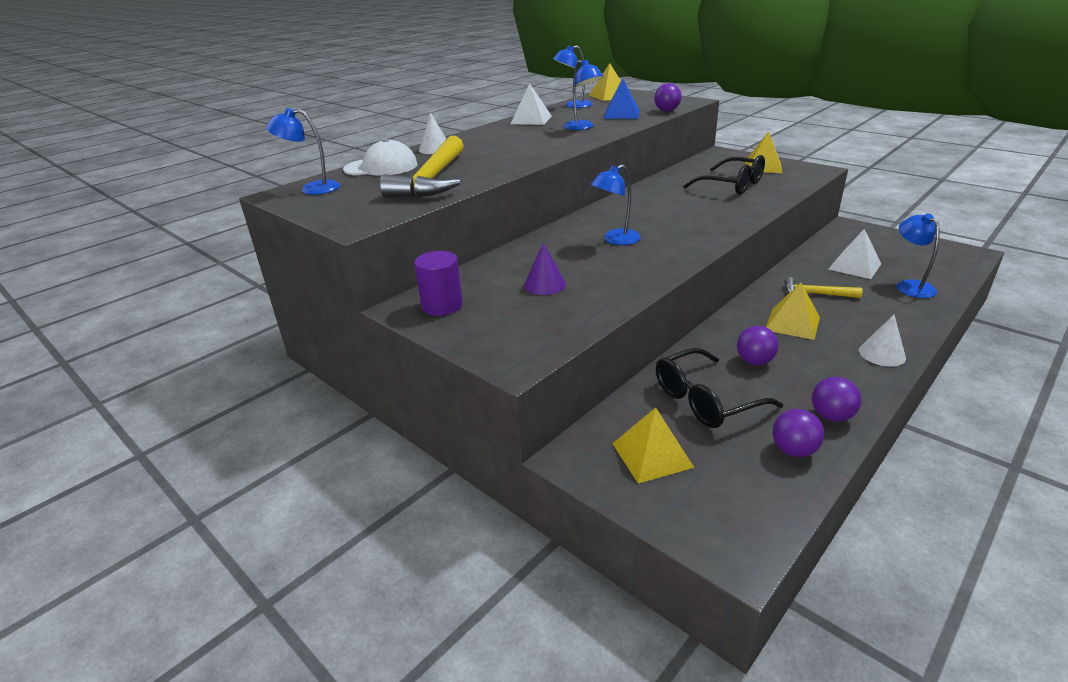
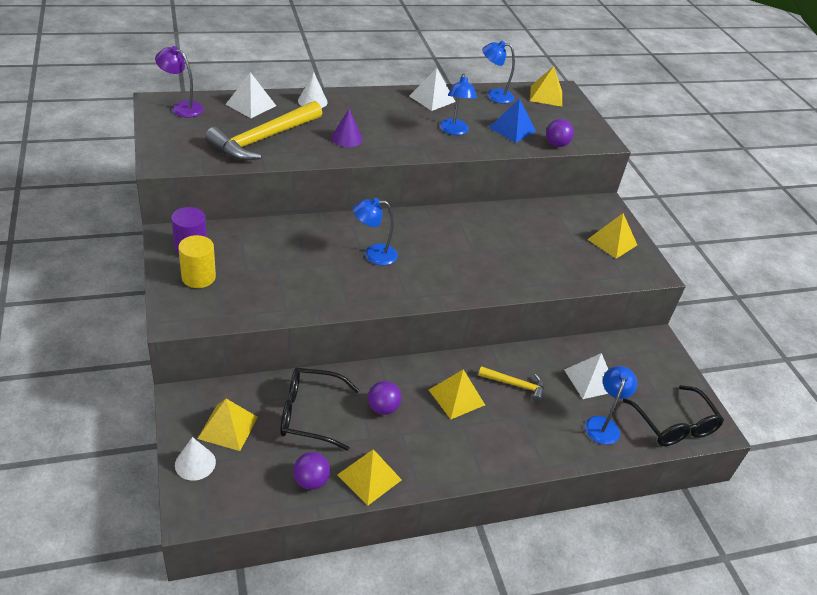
camera: 25 degrees right, 10 degrees up
blue lamp [266,108,340,195] -> purple lamp [155,46,204,117]
white cap [343,139,417,176] -> white pyramid [225,72,276,118]
purple cone [524,243,566,295] -> purple cone moved to [331,109,363,147]
black glasses [683,155,765,195] -> black glasses moved to [623,385,724,446]
yellow hammer [784,277,863,298] -> yellow hammer turned 150 degrees clockwise [478,366,544,402]
purple ball [812,377,862,422] -> yellow pyramid [337,449,402,506]
white cone [859,315,906,367] -> white cone moved to [175,437,216,481]
none -> yellow cylinder [178,235,216,288]

